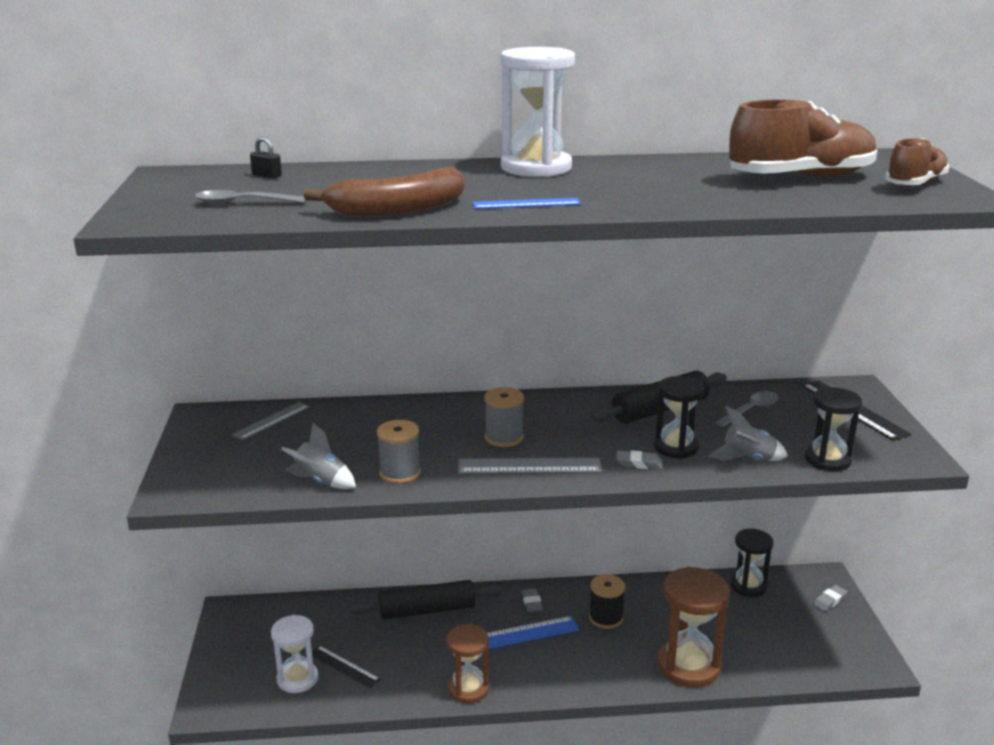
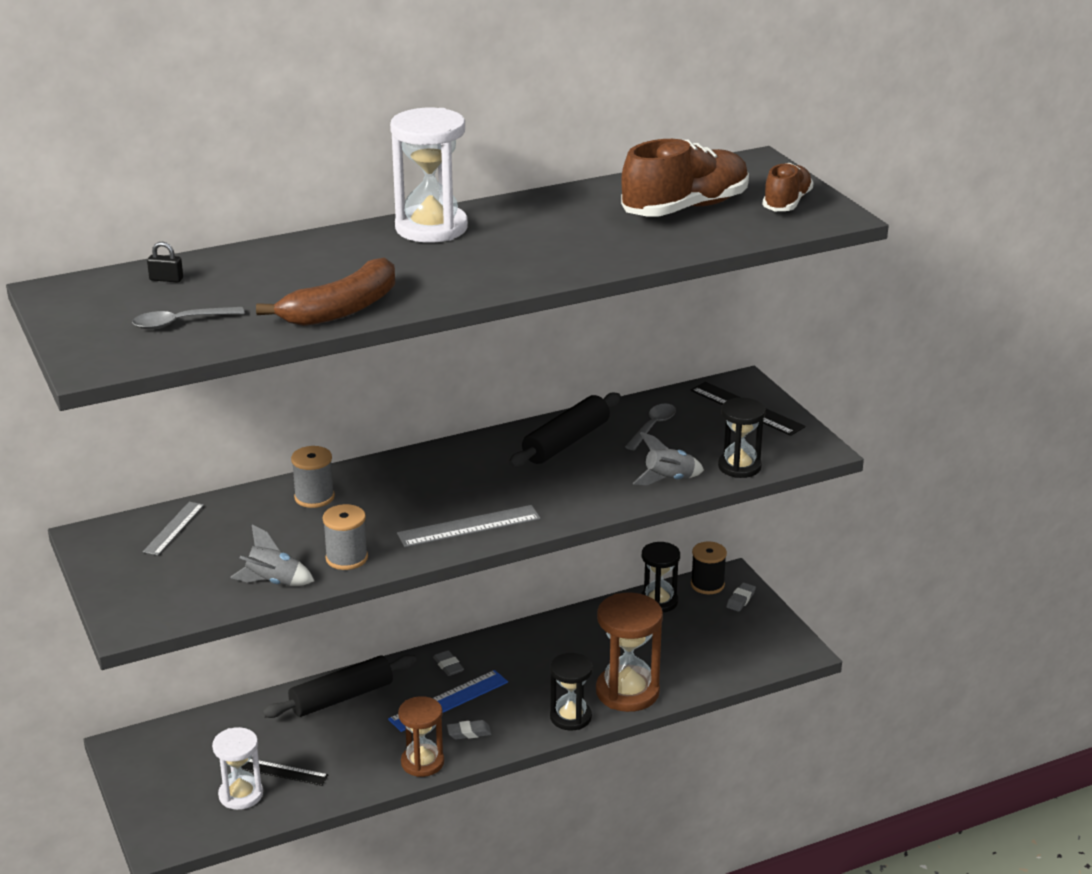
camera: 20 degrees left, 5 degrees up
blue ruler [473,198,581,209] -> none
grey spool [484,387,524,447] -> grey spool moved to [291,446,335,508]
black spool [589,574,625,629] -> black spool moved to [691,542,727,594]
grey eraser [616,451,663,470] -> grey eraser moved to [447,720,491,740]
black hourglass [654,376,704,459] -> black hourglass moved to [550,653,593,730]

